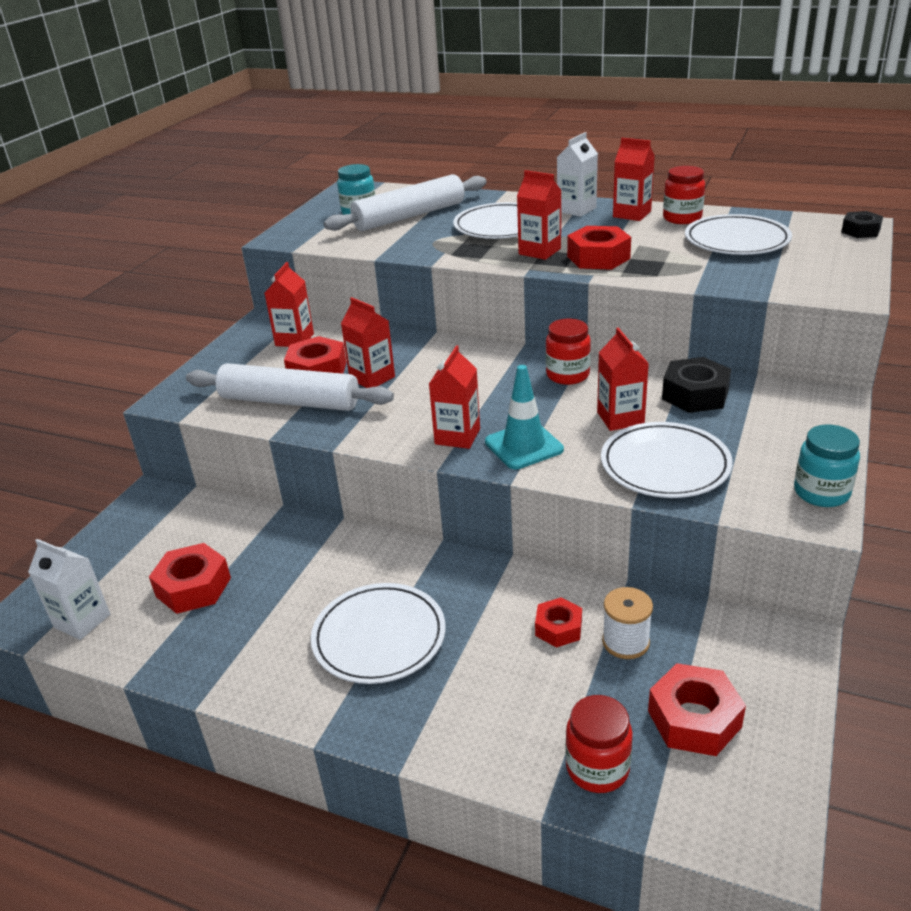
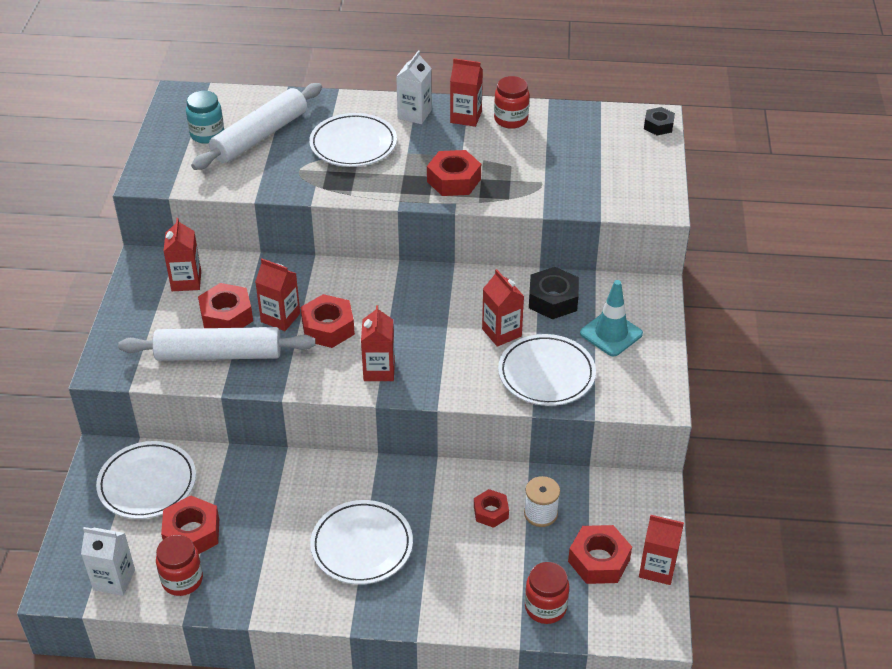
camera: 20 degrees left, 10 degrees up
turquoise traffic cone [485,365,564,469] -> turquoise traffic cone moved to [580,280,643,356]
red carton [517,170,562,260] -> red carton moved to [639,515,684,585]
red jar [546,319,591,385] -> red jar moved to [156,535,203,596]
white plate [685,214,792,255] -> white plate moved to [96,441,196,519]
turquoise jar [794,424,860,507] -> none
none -> red nut [301,294,355,348]

